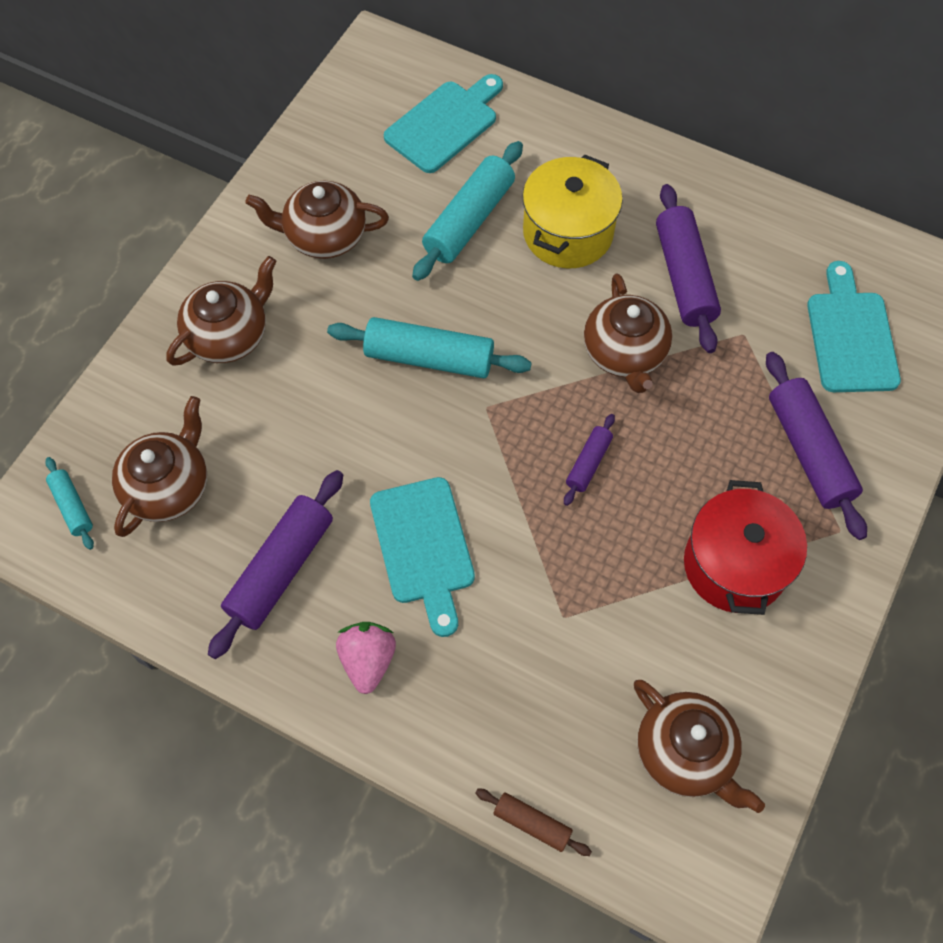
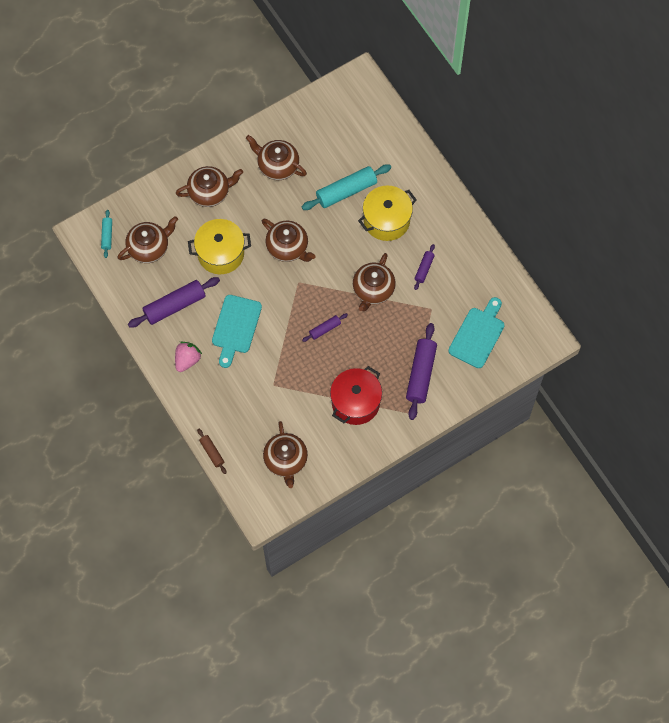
camera: 30 degrees right, 5 degrees up
turquoise rolling pin [327,317,532,378] -> brown teapot [262,219,316,262]
turquoise cutting board [384,74,503,173] -> none
purple rolling pin [656,184,721,353] -> purple rolling pin [414,244,435,290], size x0.52
none -> yellow pot [188,219,251,274]

